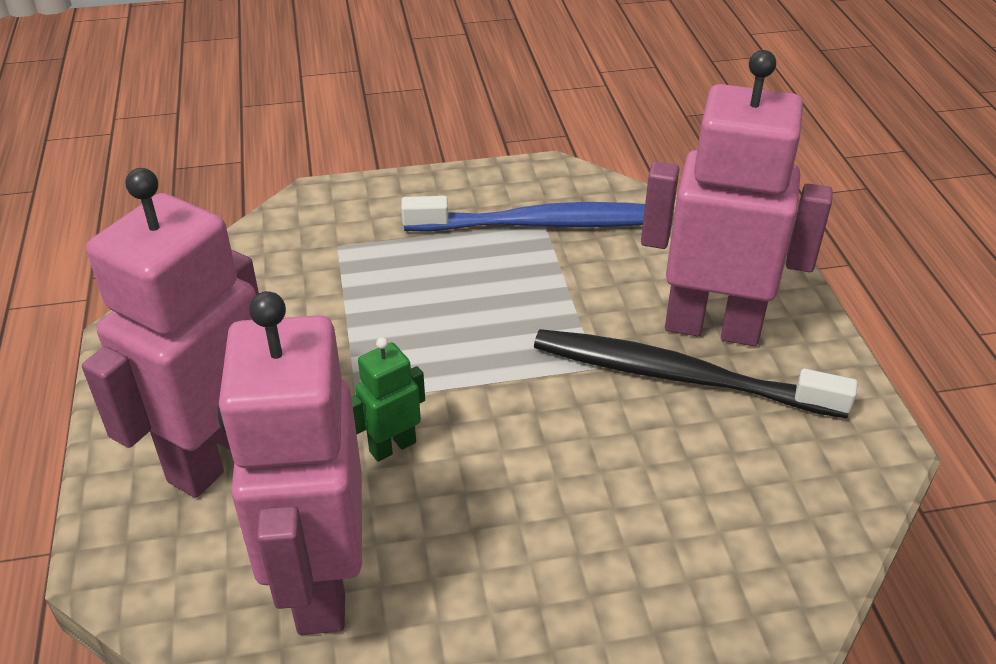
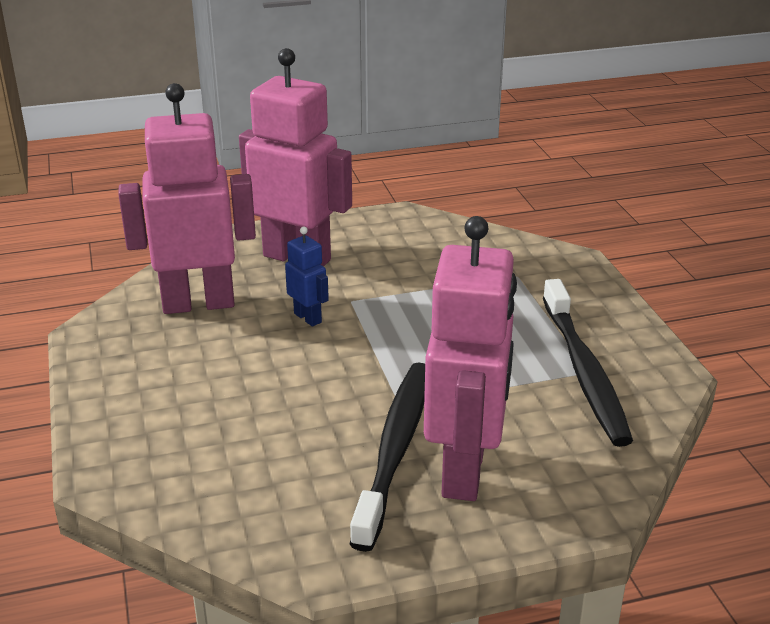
camera: 85 degrees right, 10 degrees down
green robot [351,337,425,462] -> blue robot [285,227,329,327]
blue toothbrush [401,196,645,232] -> black toothbrush [543,279,633,447]

